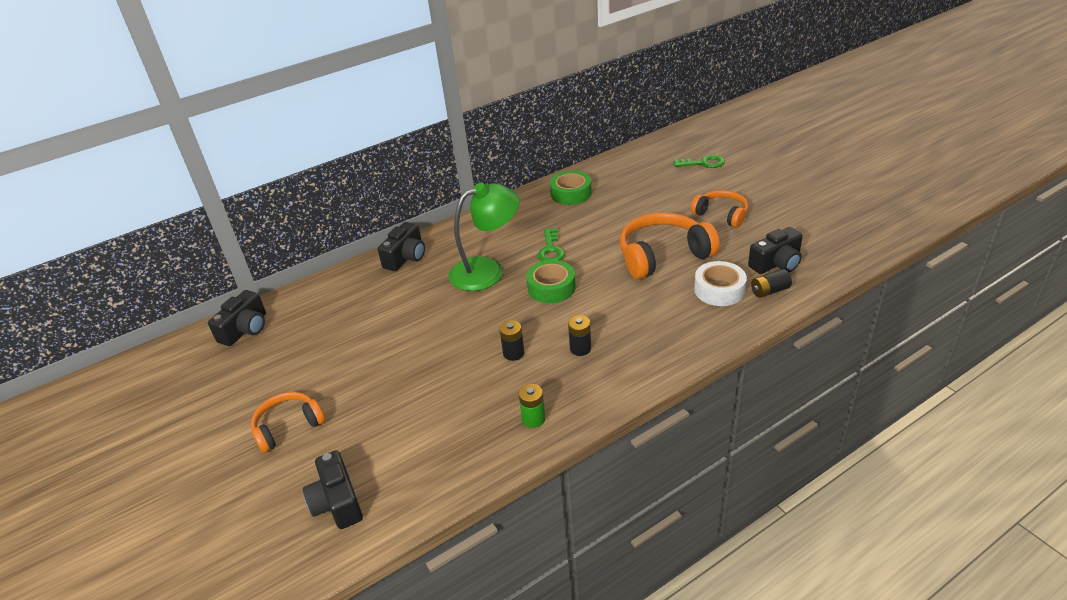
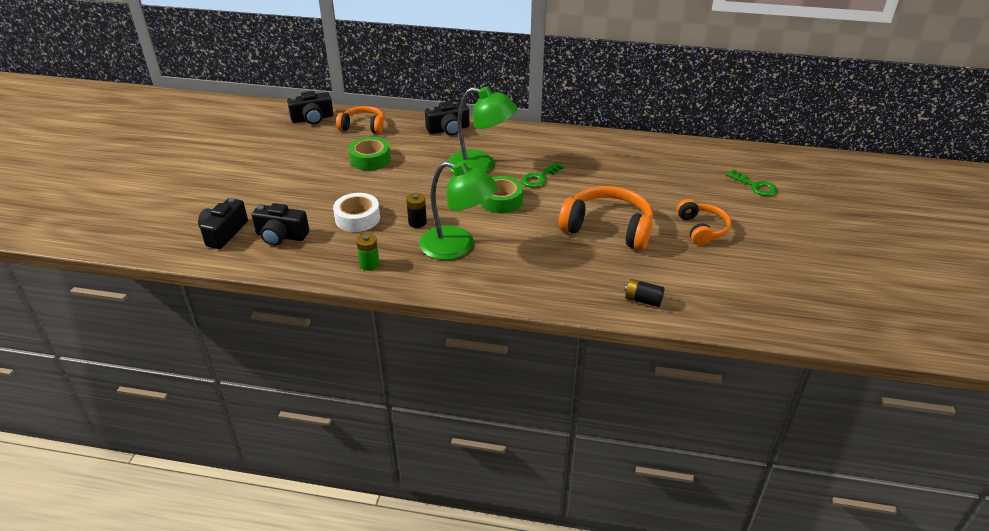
camera: 40 degrees right, 0 degrees up
orange headphones [251,392,325,453] -> orange headphones moved to [336,106,384,134]
green tape [550,171,592,205] -> green tape moved to [349,137,391,171]
black battery [568,315,591,356] -> green lamp [419,161,498,260]
white tape [694,261,747,306] -> white tape moved to [333,193,380,232]
black camera [748,227,803,274] -> black camera moved to [251,203,309,246]

